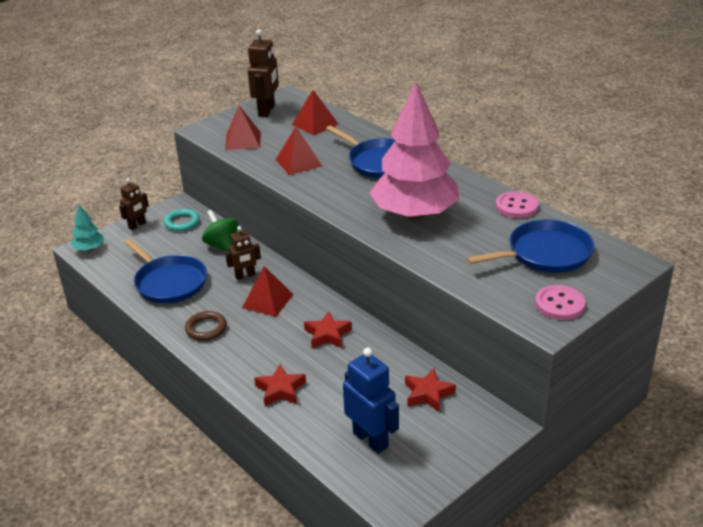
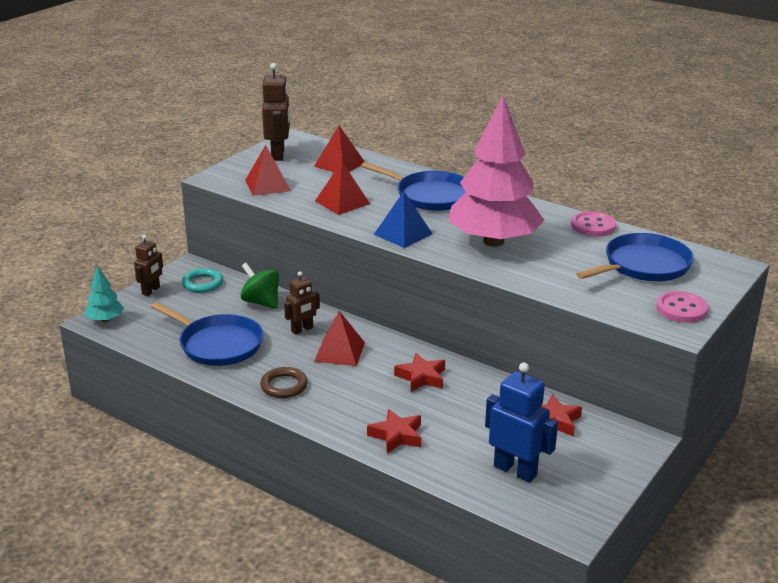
camera: 15 degrees left, 5 degrees down
none -> blue pyramid [374,191,433,248]

